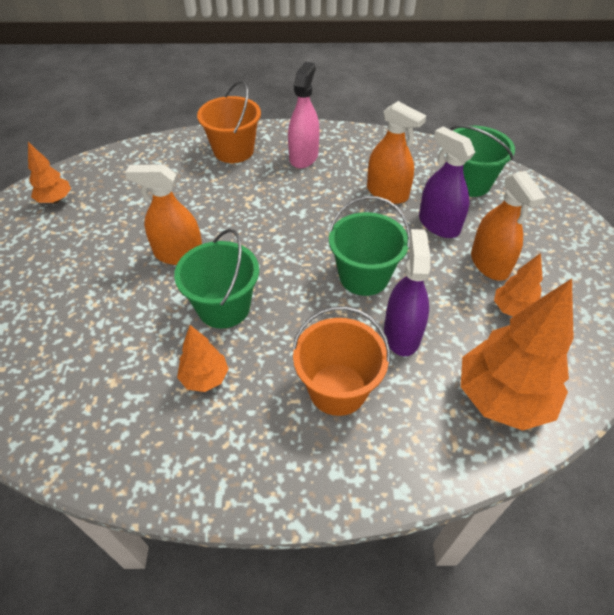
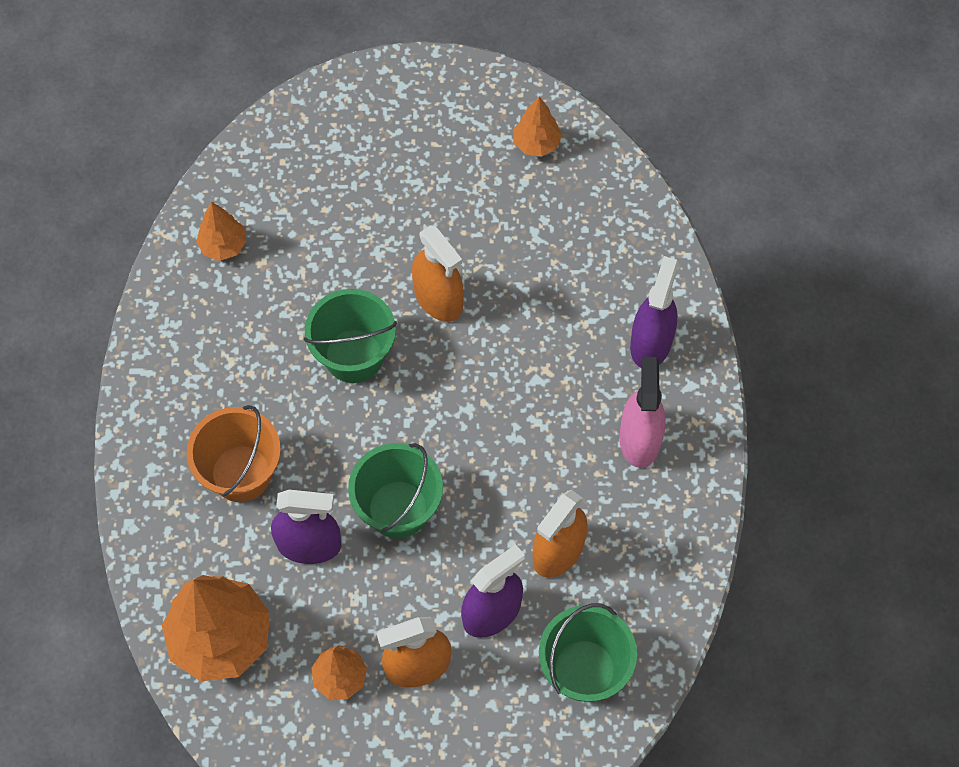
camera: 90 degrees right, 15 degrees up
orange spray bottle [125,164,202,265] -> orange spray bottle turned 135 degrees clockwise [412,225,464,322]
orange tree [177,325,229,392] -> orange tree moved to [196,201,247,261]
orange bucket [197,80,261,163] -> purple spray bottle [630,256,679,368]
pink spray bottle [288,62,320,169] -> pink spray bottle turned 105 degrees counterclockwise [619,357,666,468]

